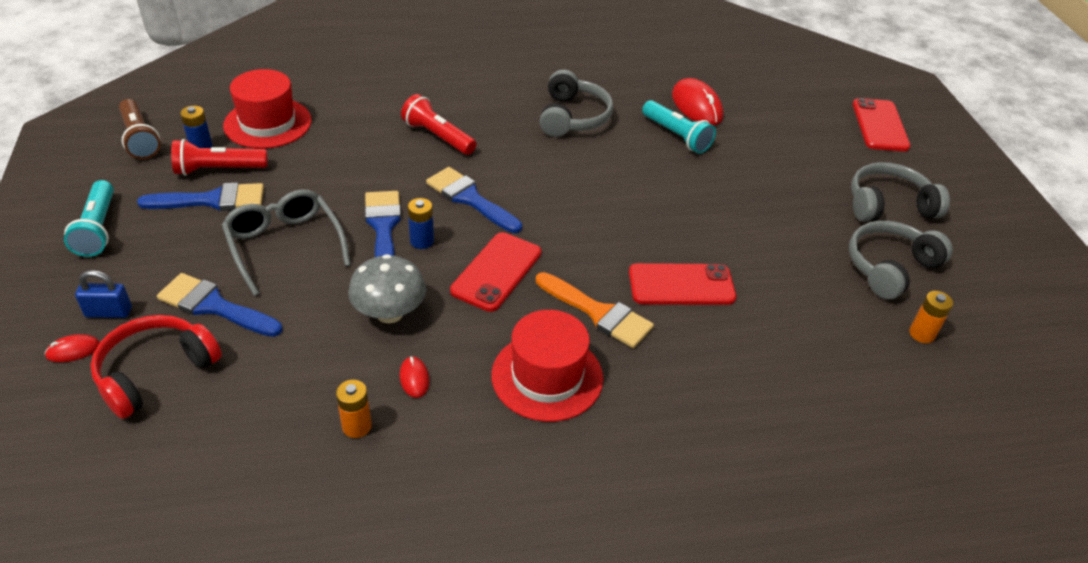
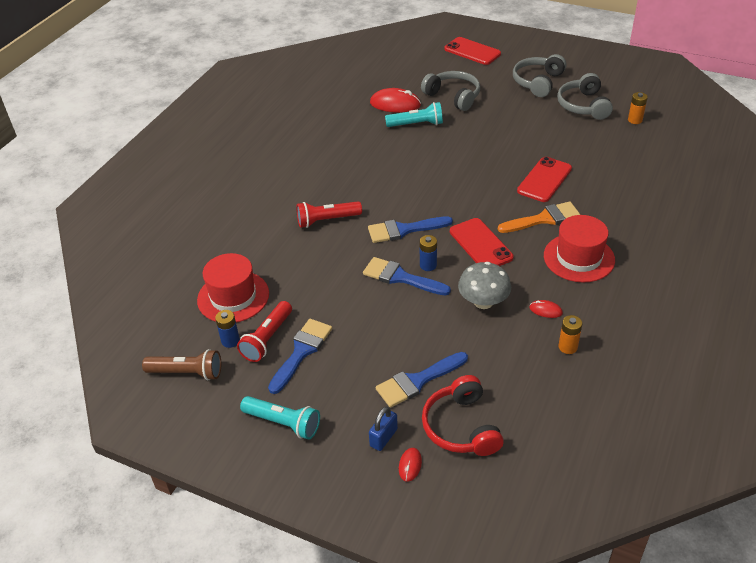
camera: 50 degrees left, 0 degrees up
grey glasses [222,189,351,296] -> none
grey headphones [539,70,613,137] -> grey headphones moved to [421,71,480,111]

